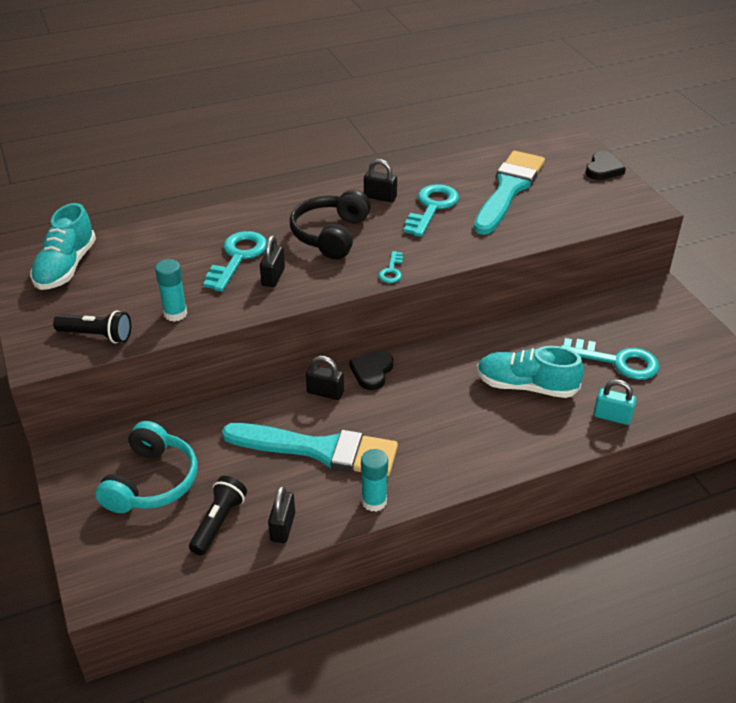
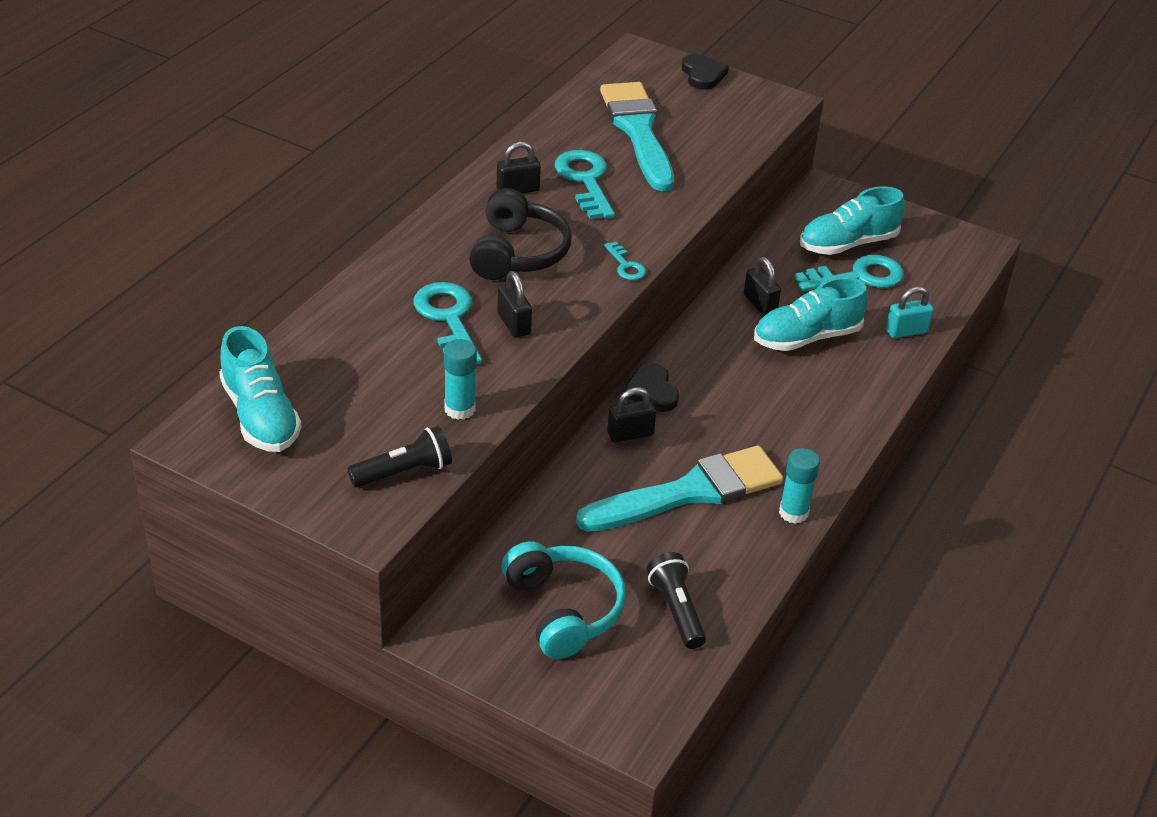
camera: 40 degrees left, 0 degrees up
black padlock [268,485,295,543] -> black padlock moved to [743,257,781,316]
black headphones [290,190,371,259] -> black headphones turned 150 degrees counterclockwise [469,188,572,280]
none -> turquoise shoe [800,186,905,255]

